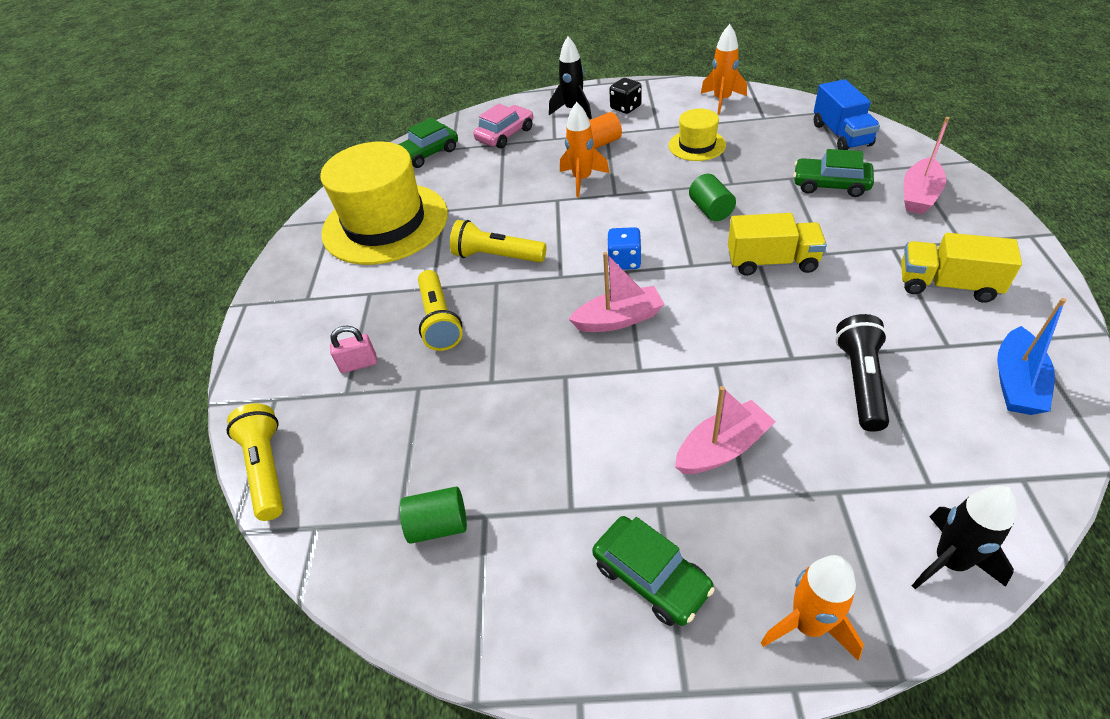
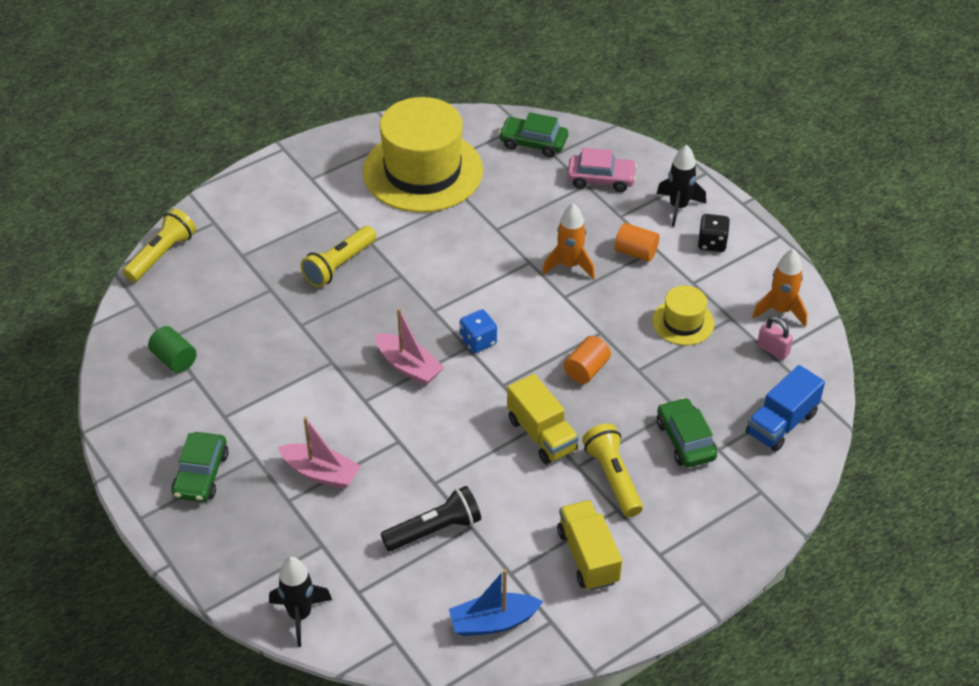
camera: 50 degrees right, 0 degrees up
pink padlock [330,326,377,373] -> pink padlock moved to [757,317,793,360]
yellow flashlight [450,220,547,262] -> yellow flashlight moved to [582,423,643,517]
green cylinder [689,174,736,221] -> orange cylinder [564,336,611,384]
orange rocket [761,555,864,661] -> none
pink boat [904,117,949,214] -> none

